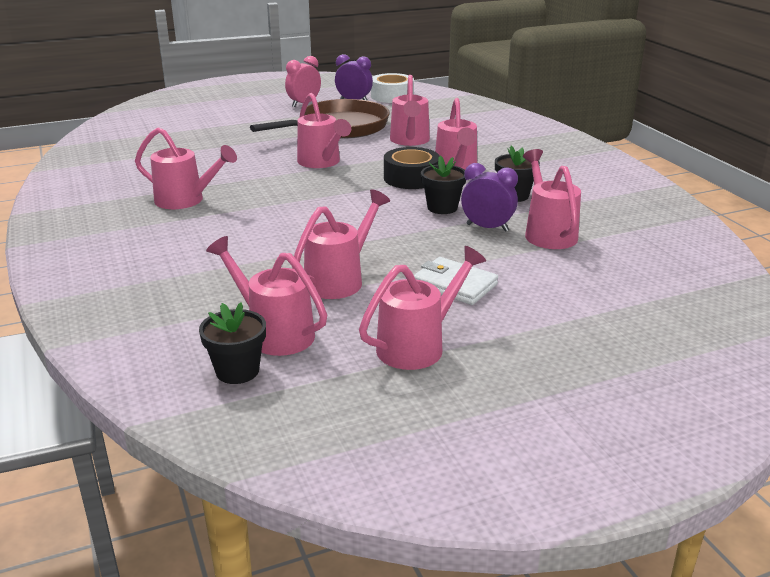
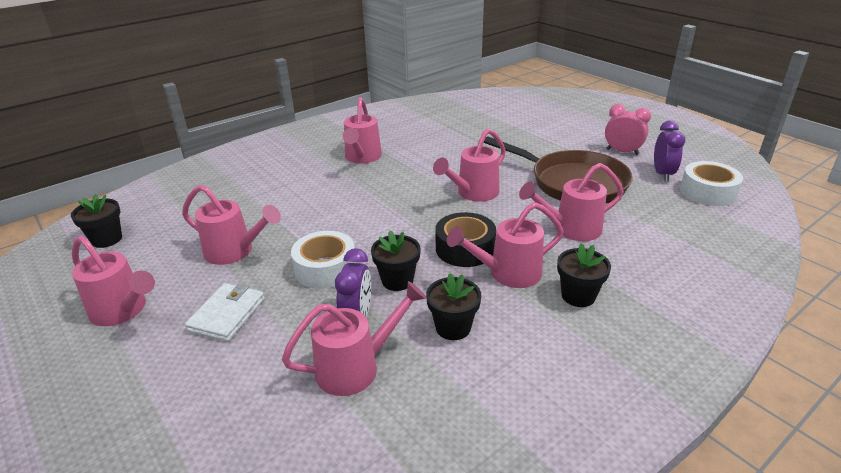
camera: 75 degrees right, 5 degrees up
pink watering can [206,236,327,356] -> none
none -> white tape [291,231,356,289]
none -> black flower pot [557,243,611,307]

